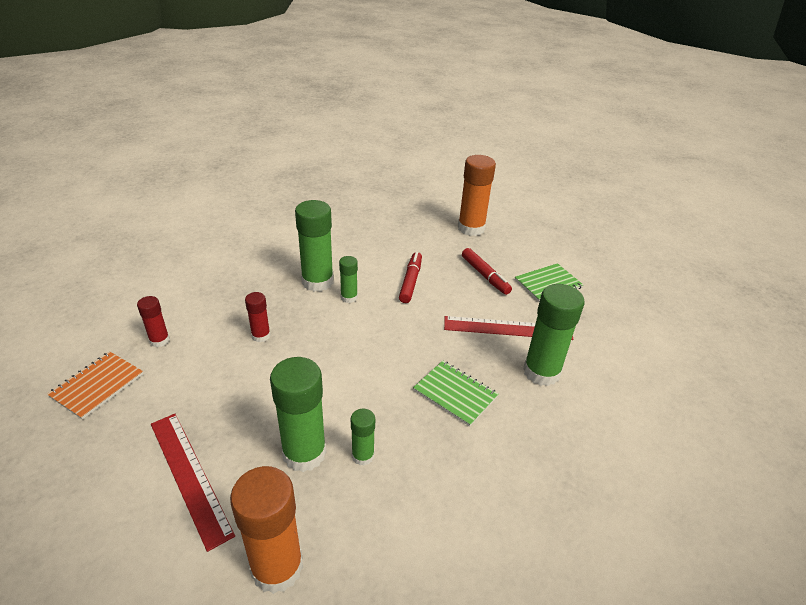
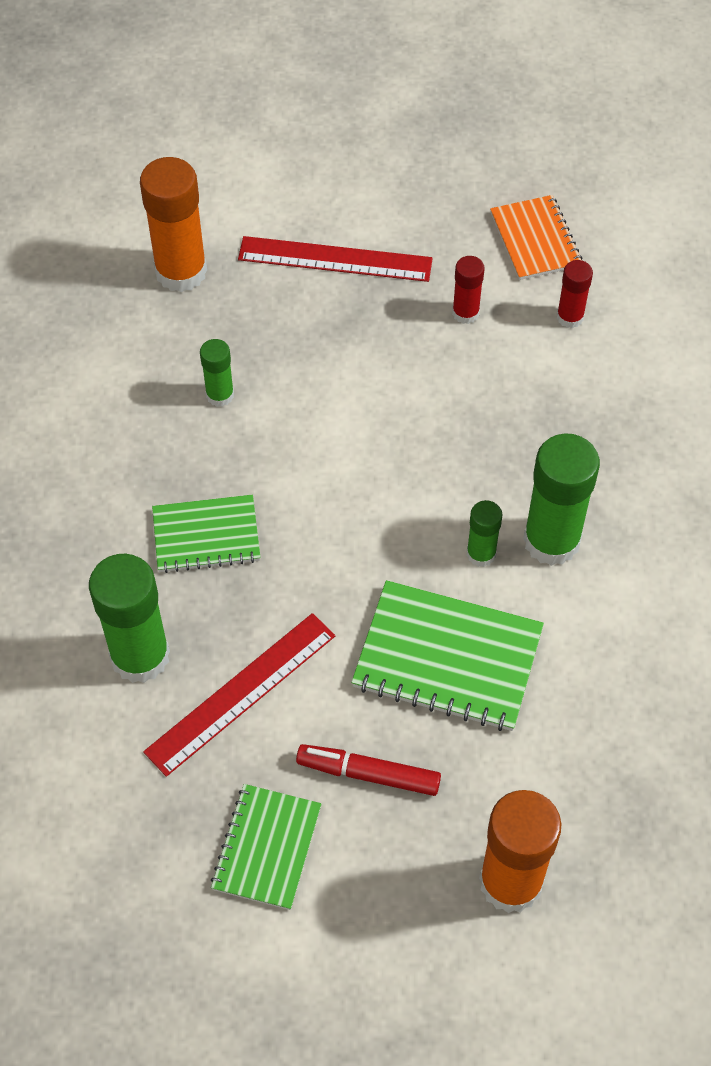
camera: 135 degrees right, 20 degrees up
red glue stick [245,292,271,342] -> red glue stick moved to [452,256,485,324]
green glue stick [270,357,327,472] -> none
red marker [399,252,422,303] -> green notebook [351,580,544,731]

